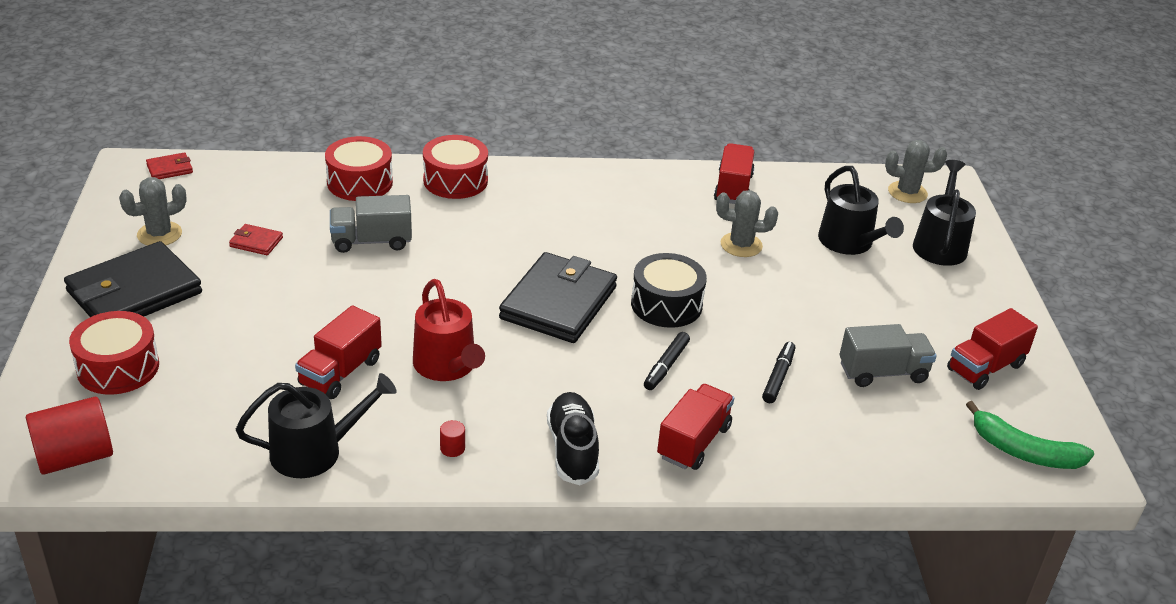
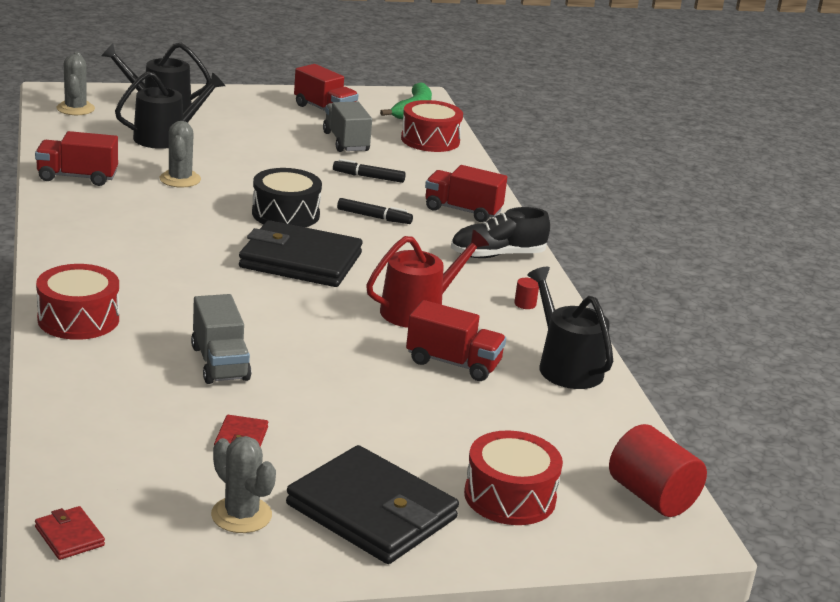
camera: 100 degrees left, 10 degrees down
red drum [325,136,393,201] -> red drum moved to [401,100,463,152]

